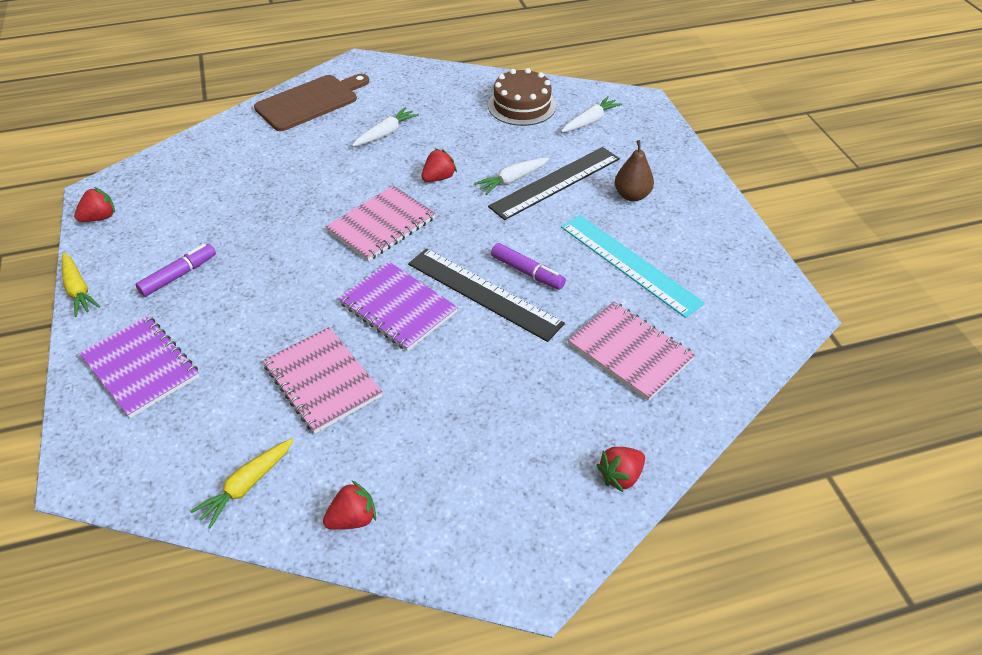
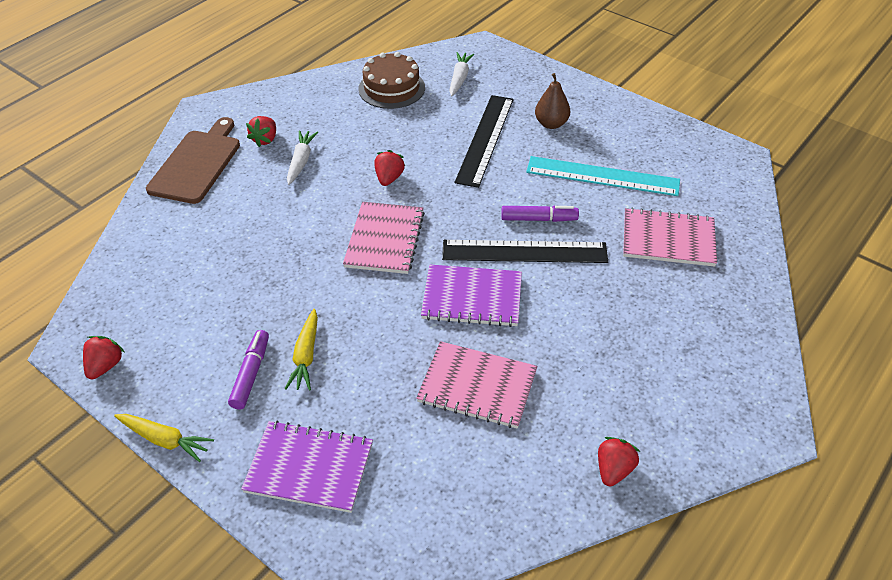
camera: 35 degrees left, 0 degrees up
yellow carrot [190,438,294,528] -> yellow carrot moved to [285,309,318,390]
white carrot [474,158,549,195] -> none
red strawberry [597,447,645,492] -> red strawberry moved to [246,116,276,147]

